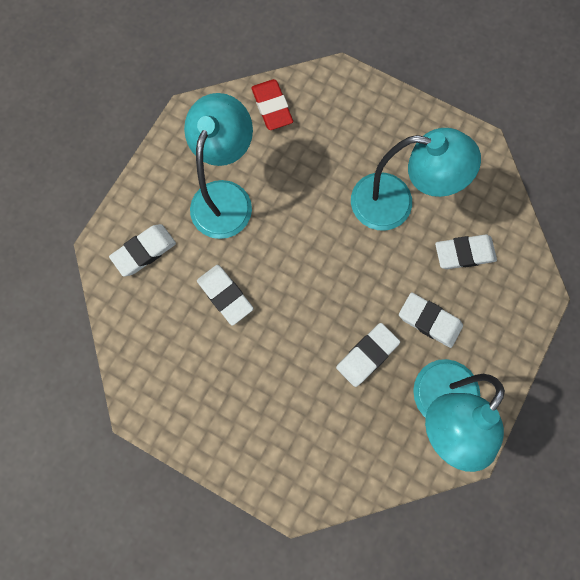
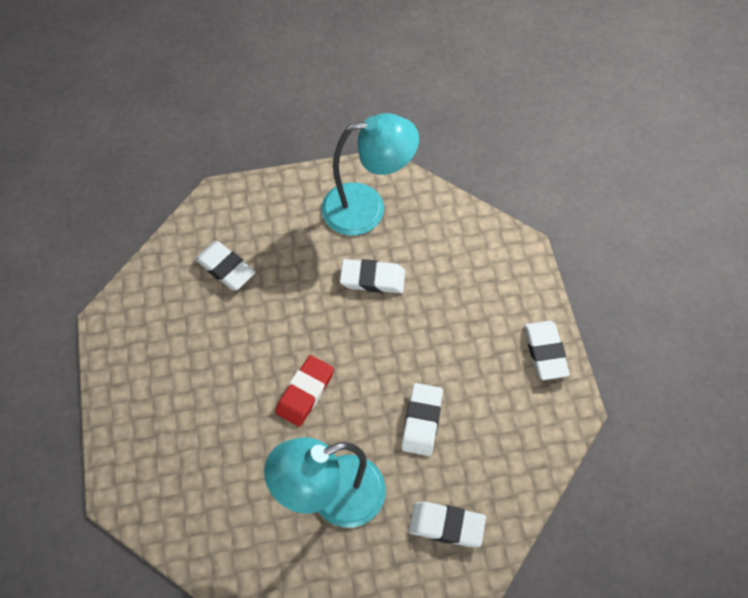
camera: 130 degrees left, 15 degrees down
red eraser [251,79,293,130] -> red eraser moved to [275,355,334,427]
turquoise lamp [351,128,481,231] -> none
white eraser [399,293,463,348] -> white eraser moved to [524,321,570,380]

